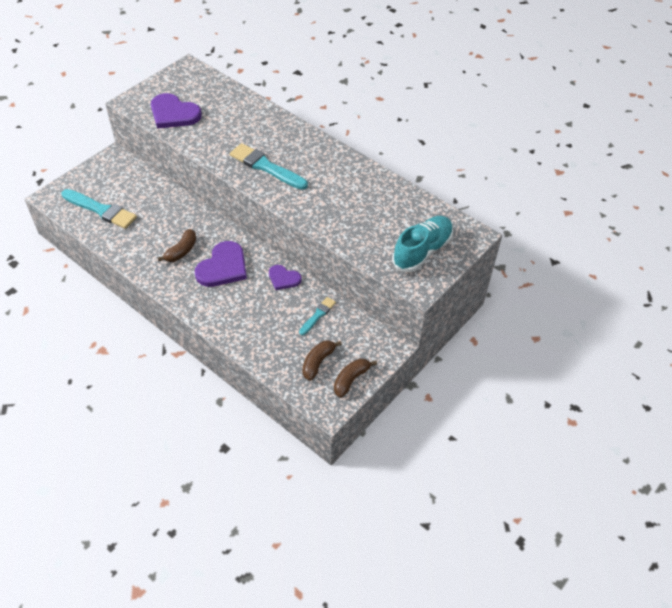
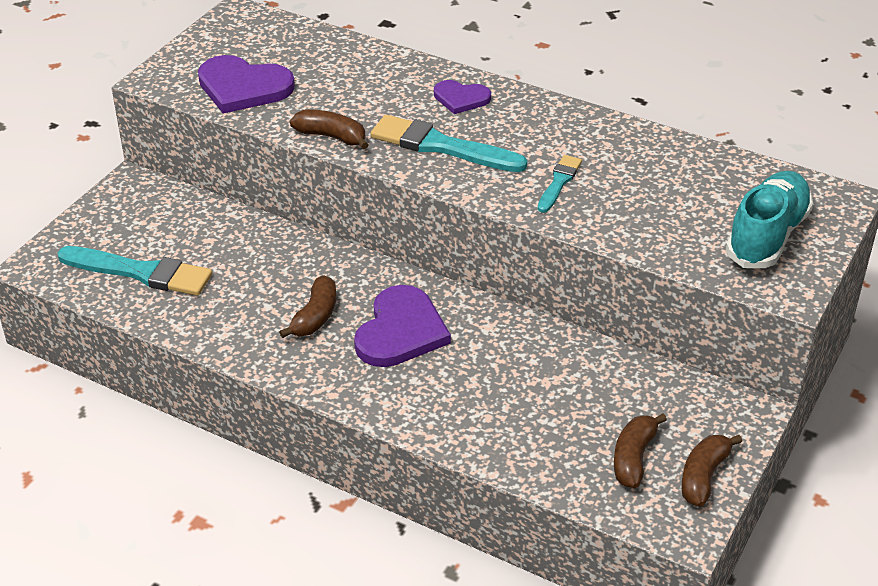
camera: 10 degrees left, 10 degrees down
purple heart [269,265,302,290] -> purple heart moved to [434,80,491,114]
turquoise brush [299,297,336,335] -> turquoise brush moved to [538,155,582,213]
none -> brown banana [290,110,369,149]

